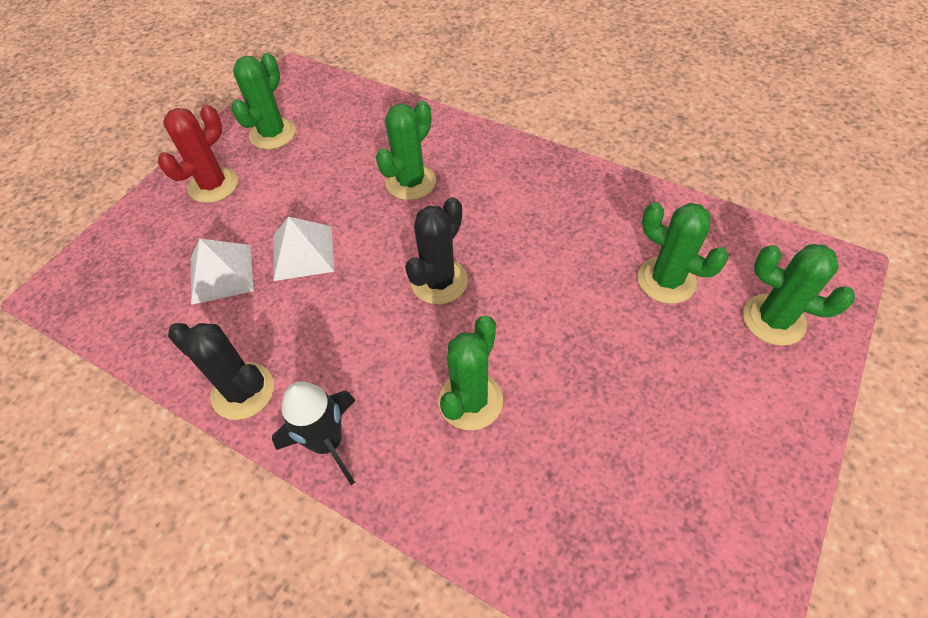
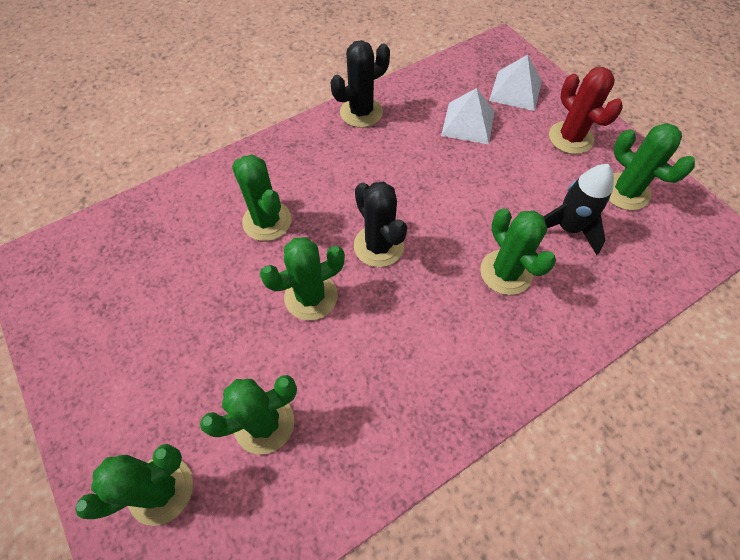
camera: 115 degrees right, 5 degrees up
black rocket [272,382,356,485] -> black rocket moved to [543,164,614,255]
white pyramid [273,216,334,281] -> white pyramid moved to [489,55,542,111]
none -> green cactus [259,237,345,321]

